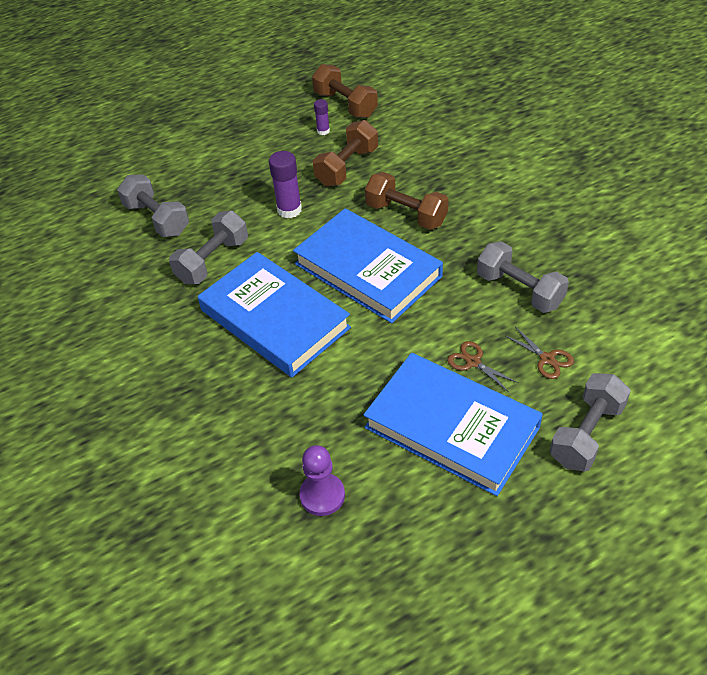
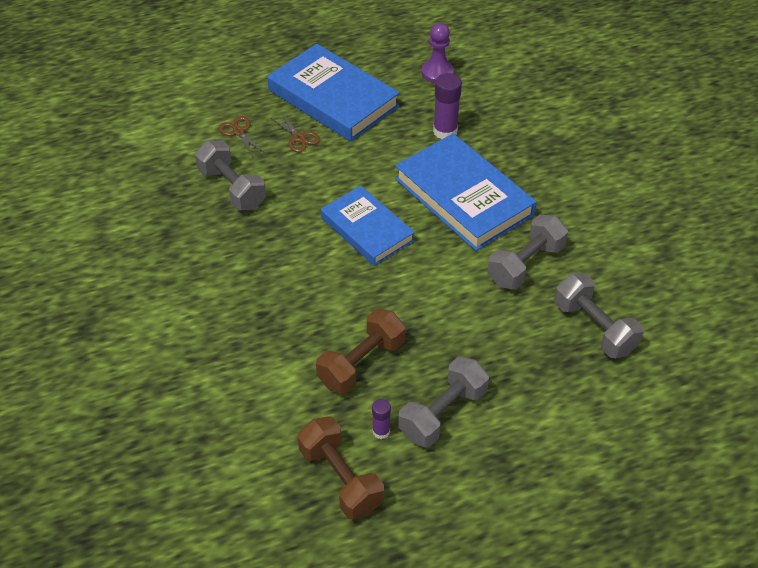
camera: 175 degrees left, 0 degrees up
purple glue stick [269,151,302,218] -> purple glue stick moved to [433,73,462,139]
blue book [293,208,443,323] -> blue book [321,186,415,266], size x0.66
brown dumbbell [365,172,448,230] -> none
grey dumbbell [550,373,631,471] -> grey dumbbell moved to [398,356,489,448]

